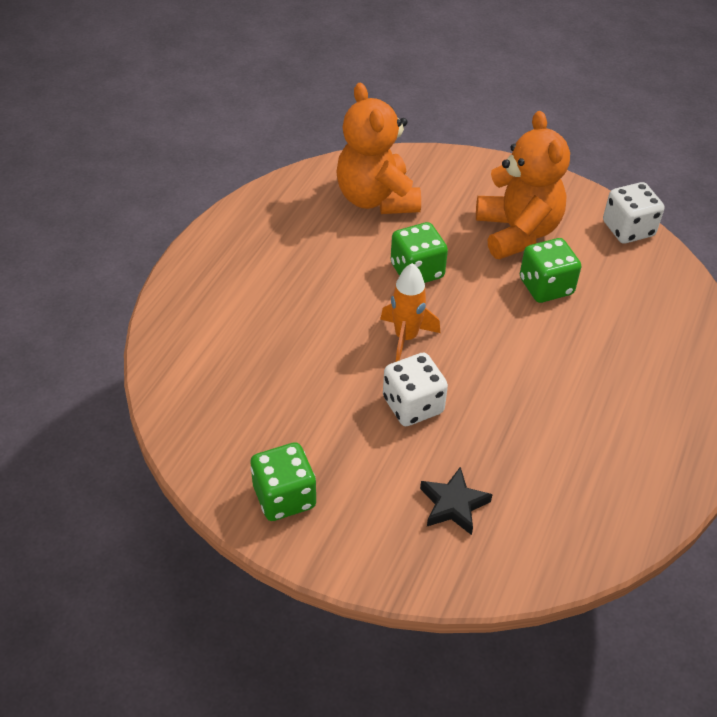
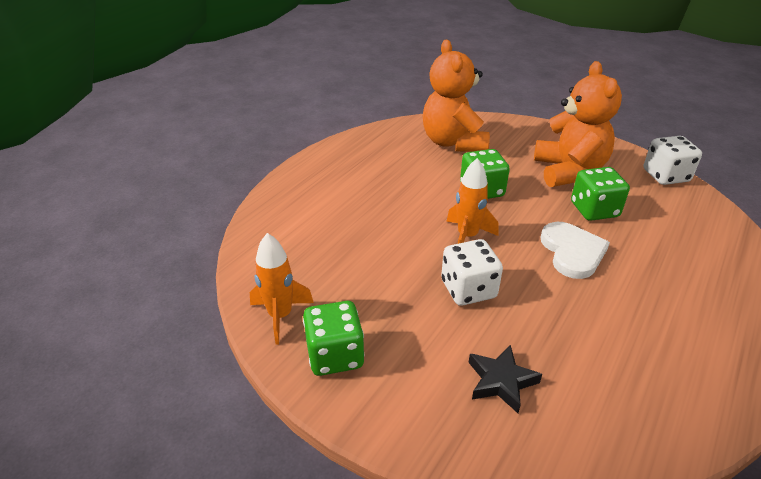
camera: 10 degrees right, 10 degrees down
none -> orange rocket [250,233,314,344]
none -> white heart [540,222,610,279]

